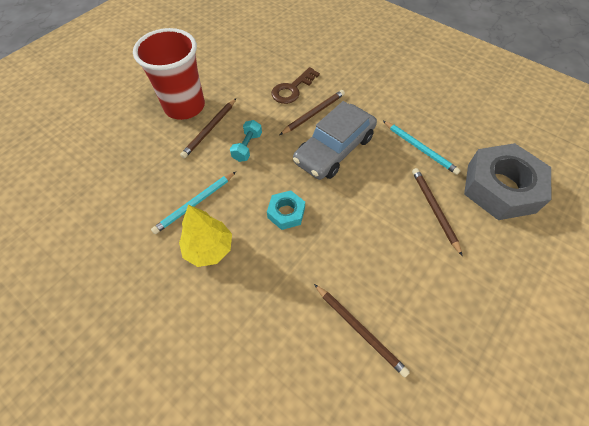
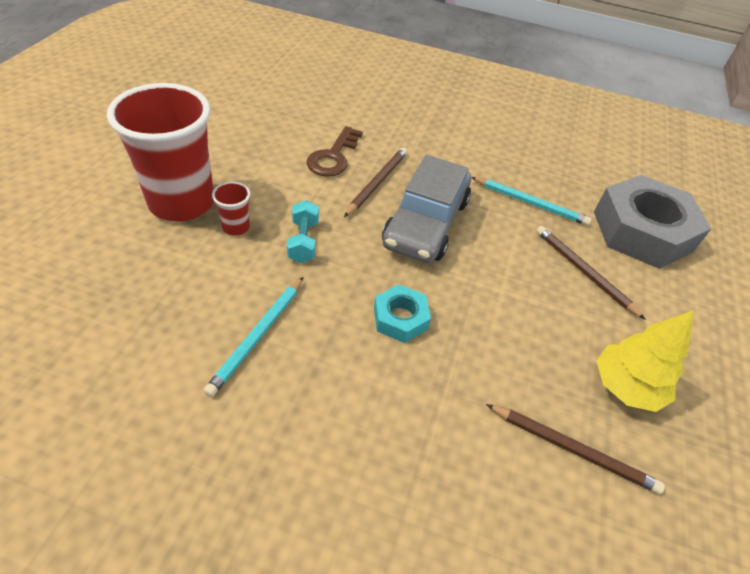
camera: 25 degrees left, 10 degrees down
yellow tree [179,205,232,267] -> yellow tree moved to [596,310,694,412]
brown pencil [180,98,236,158] -> red cup [212,182,250,236]

